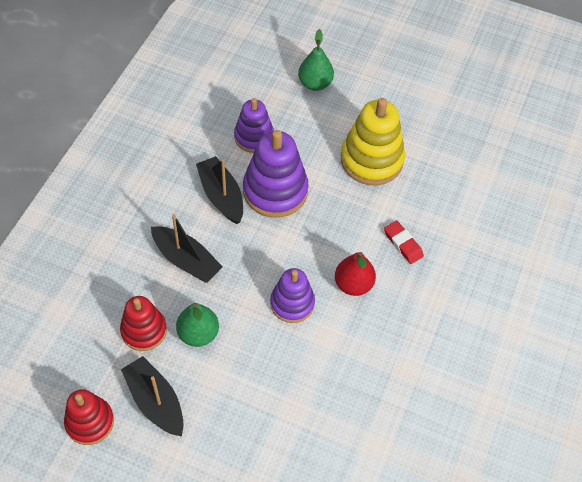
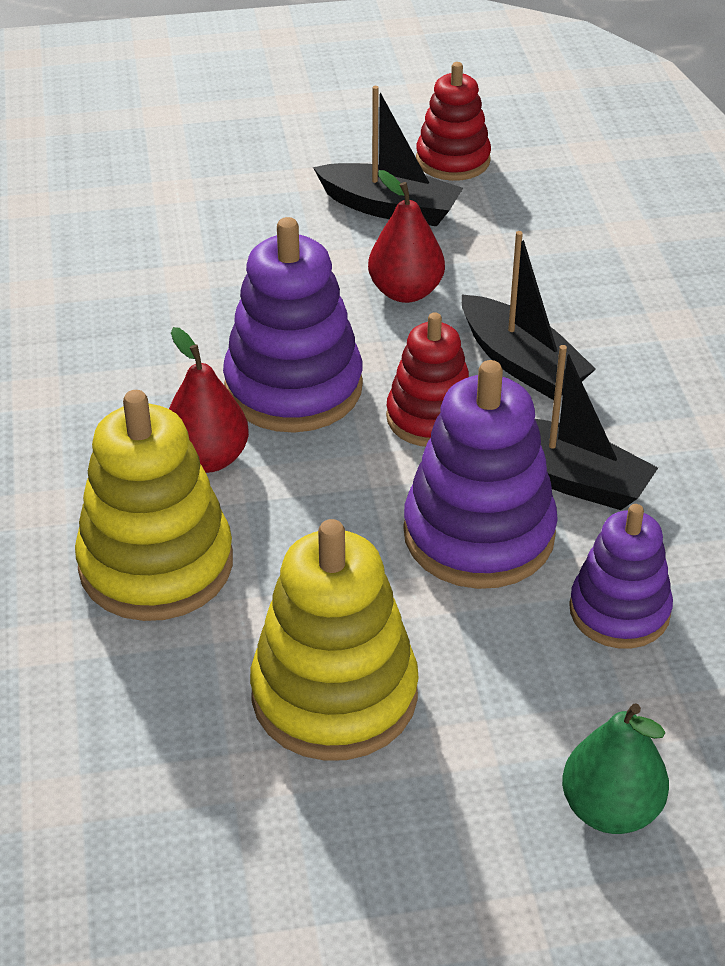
camera: 150 degrees right, 15 degrees down
red stacking toy [120,296,167,351] -> red stacking toy moved to [386,312,469,447]
black boat [151,214,223,283] -> black boat turned 135 degrees counterclockwise [462,231,596,400]
green pear [176,303,219,347] -> red pear [368,170,445,303]
purple stacking toy [270,268,315,323] -> purple stacking toy [223,217,363,433], size x1.57
red eraser [384,221,424,264] -> yellow stacking toy [75,390,233,621]

